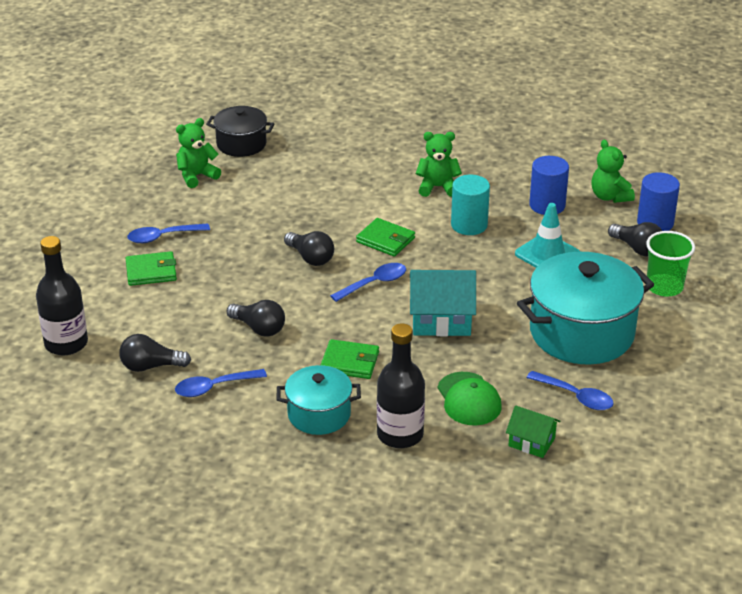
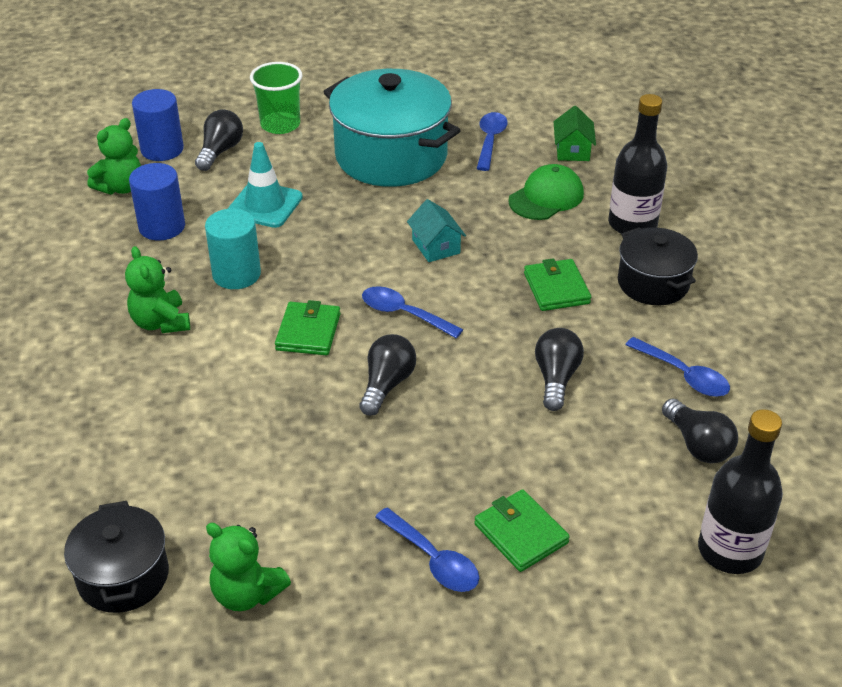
camera: 115 degrees left, 5 degrees up
turquoise pot [277,365,361,435] -> black pot [618,227,698,305]
turquoise house [410,270,476,336] -> turquoise house [407,199,466,262], size x0.60

